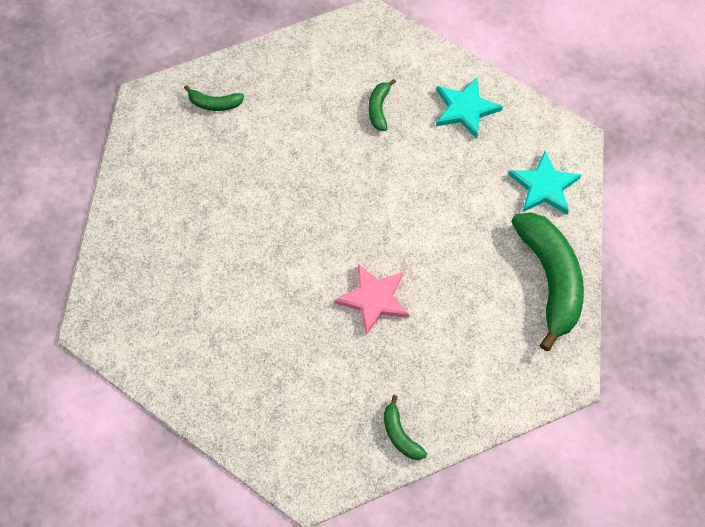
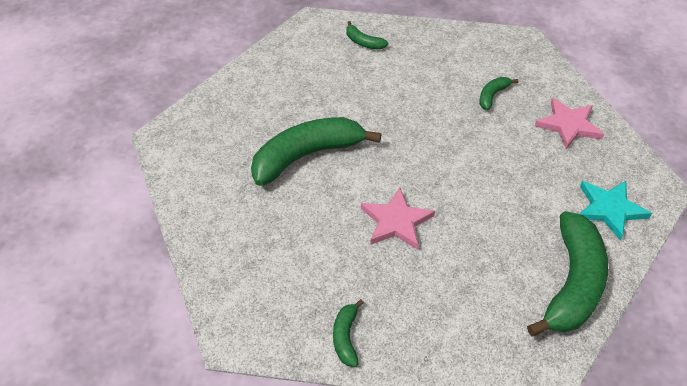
camera: 30 degrees right, 15 degrees down
turquoise star [436,77,503,139] -> pink star [535,98,604,149]
none -> green banana [251,117,382,186]

